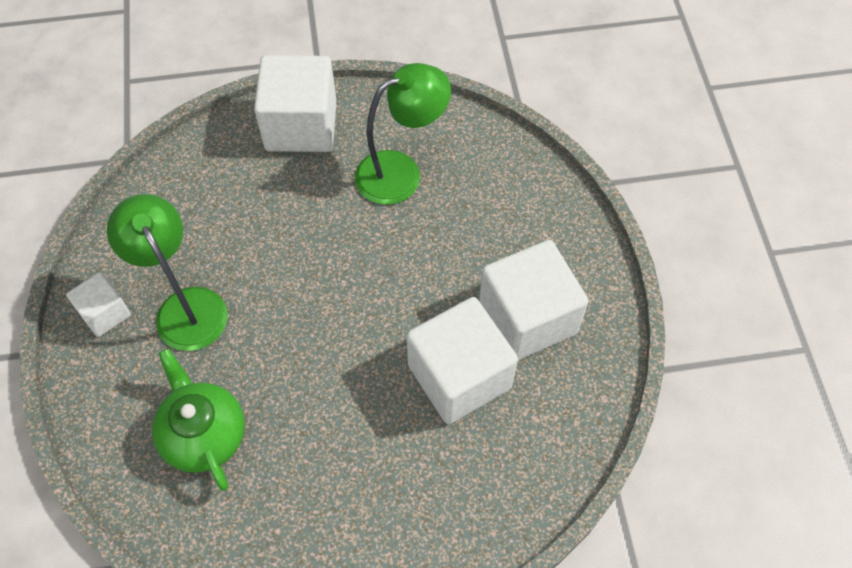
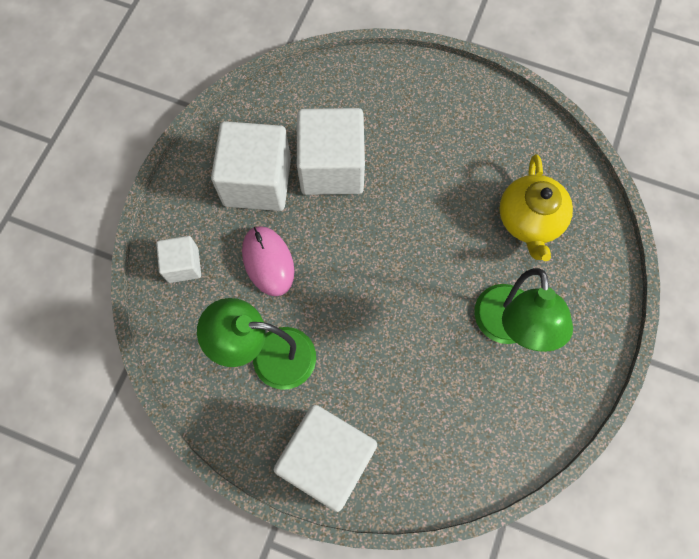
camera: 150 degrees left, 10 degrees up
white cube [66,272,131,337] -> white cube moved to [156,236,201,283]
green teapot [152,348,245,491] -> yellow teapot [499,154,573,261]
none -> pink mouse [242,226,295,296]

